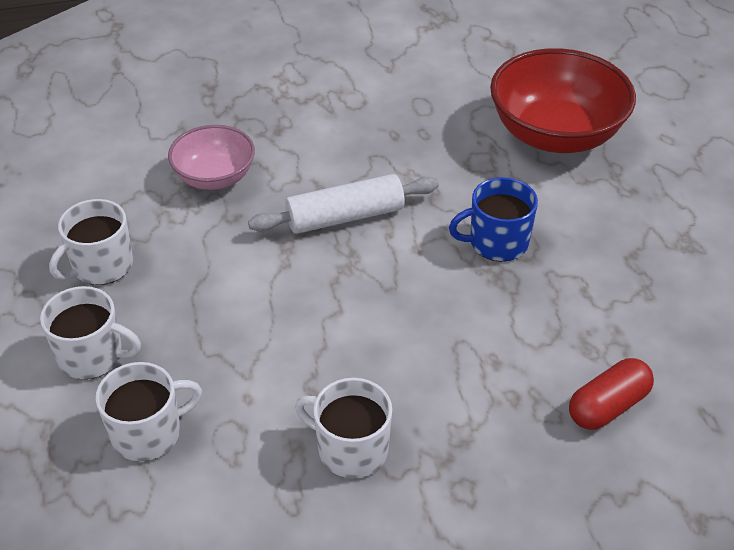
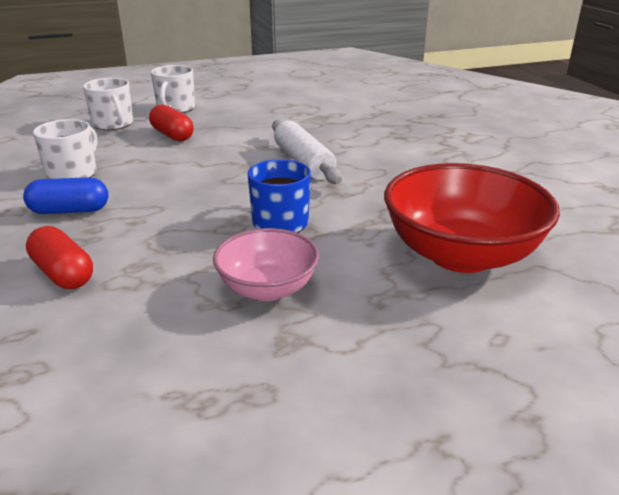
camera: 85 degrees right, 15 degrees down
white mug [49,199,133,285] -> none
pink bowl [168,125,255,190] -> pink bowl moved to [213,228,319,301]
none -> blue capsule [23,177,108,214]
none -> red capsule [149,105,194,141]

